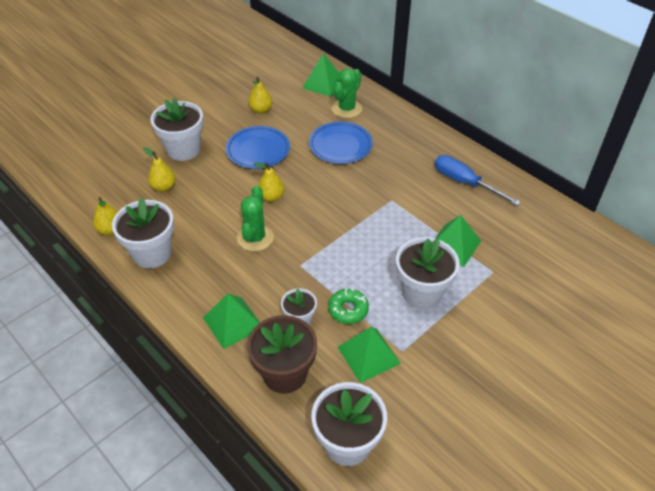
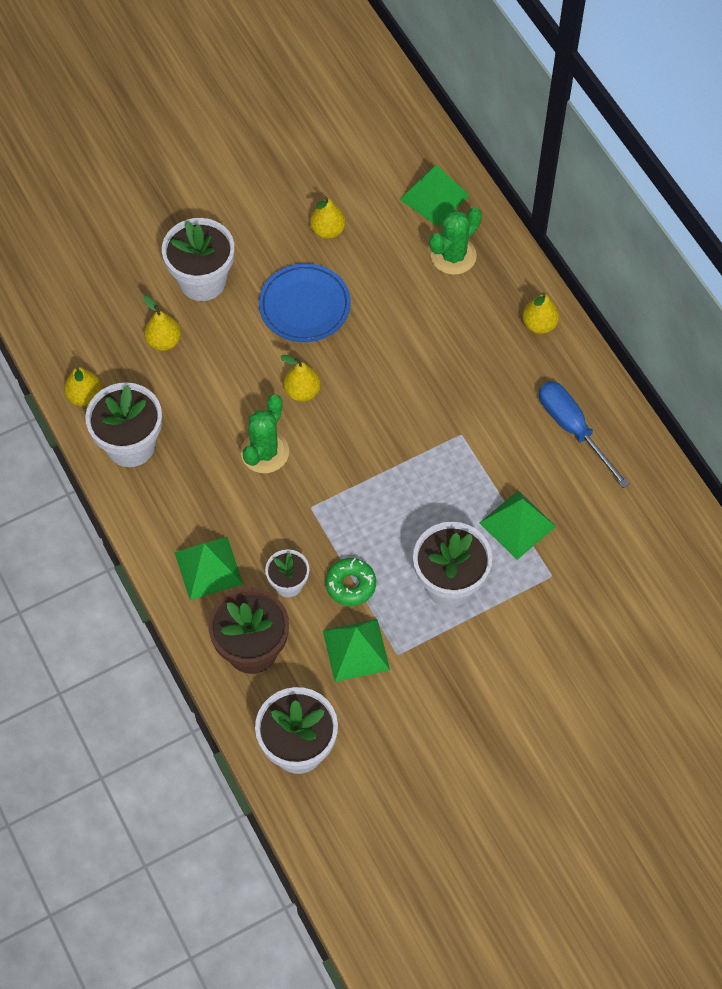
camera: 15 degrees right, 15 degrees up
blue plate [309,122,373,164] -> none
none -> yellow pear [522,292,559,334]

